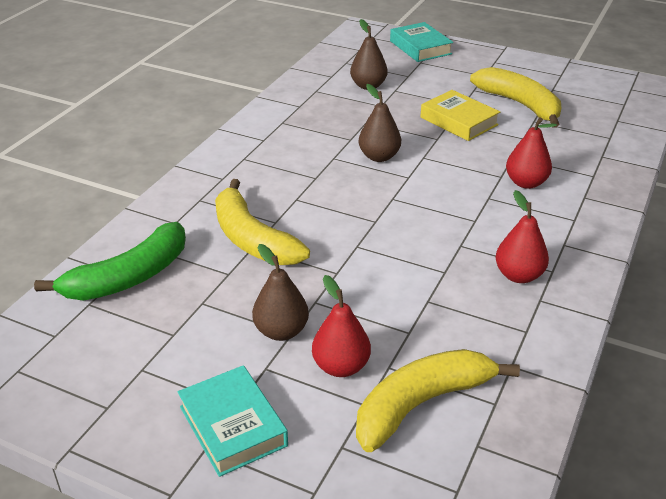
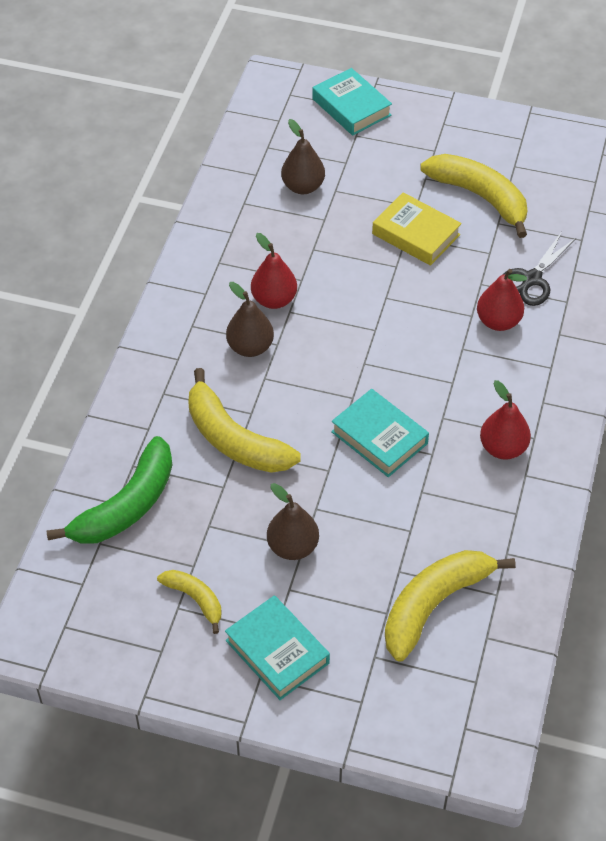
camera: 10 degrees left, 15 degrees up
red pear [312,275,371,377] -> red pear moved to [251,233,297,309]
brown pear [359,84,401,162] -> brown pear moved to [226,282,274,357]
none -> yellow banana [157,570,221,634]
none -> turquoise book [331,389,429,477]
none -> black scissors [502,232,577,306]

